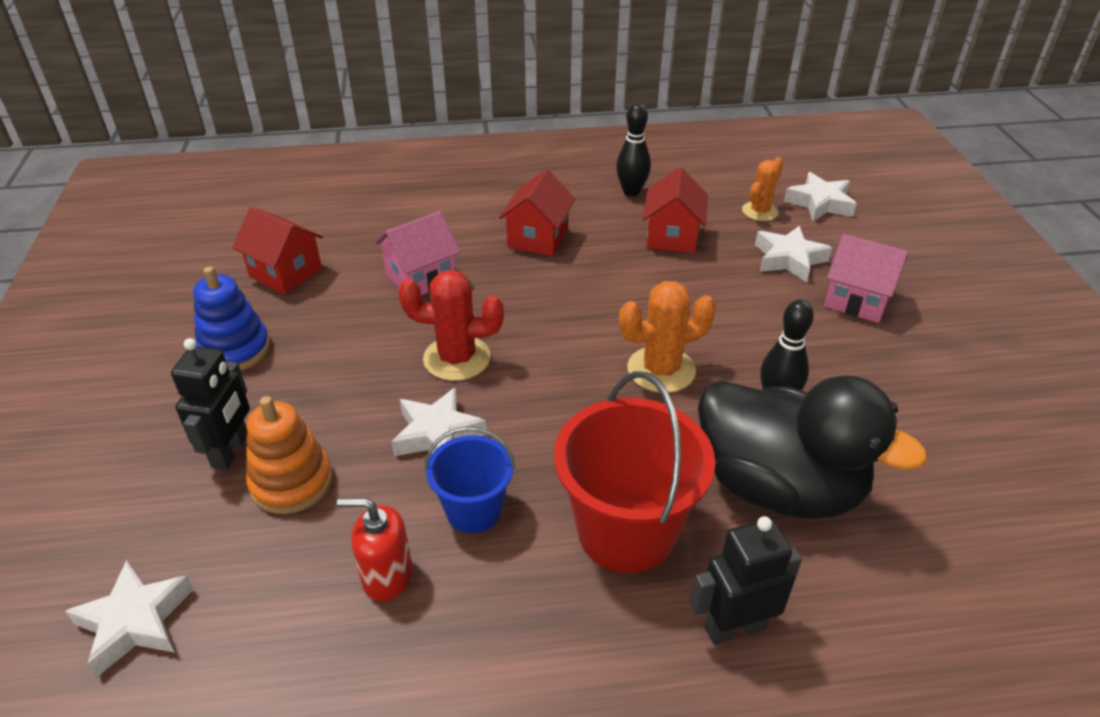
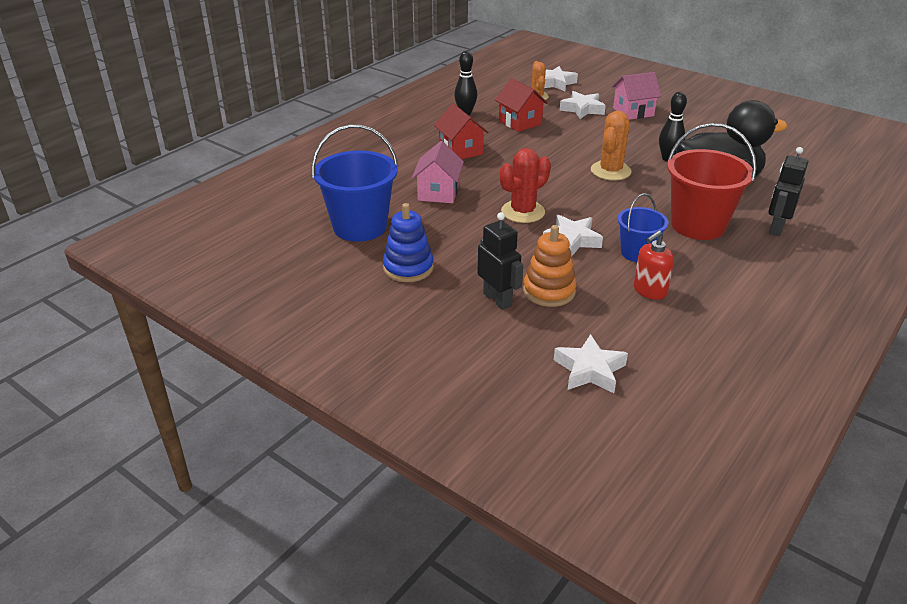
camera: 45 degrees left, 5 degrees down
red house [232,206,323,294] -> blue bucket [312,124,398,242]

